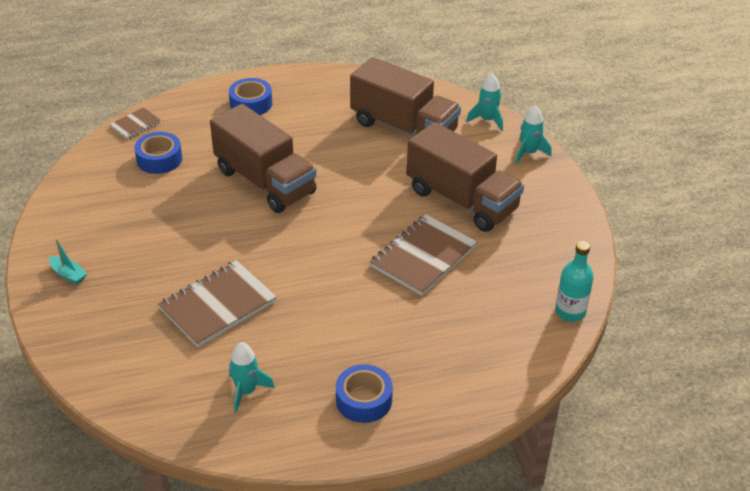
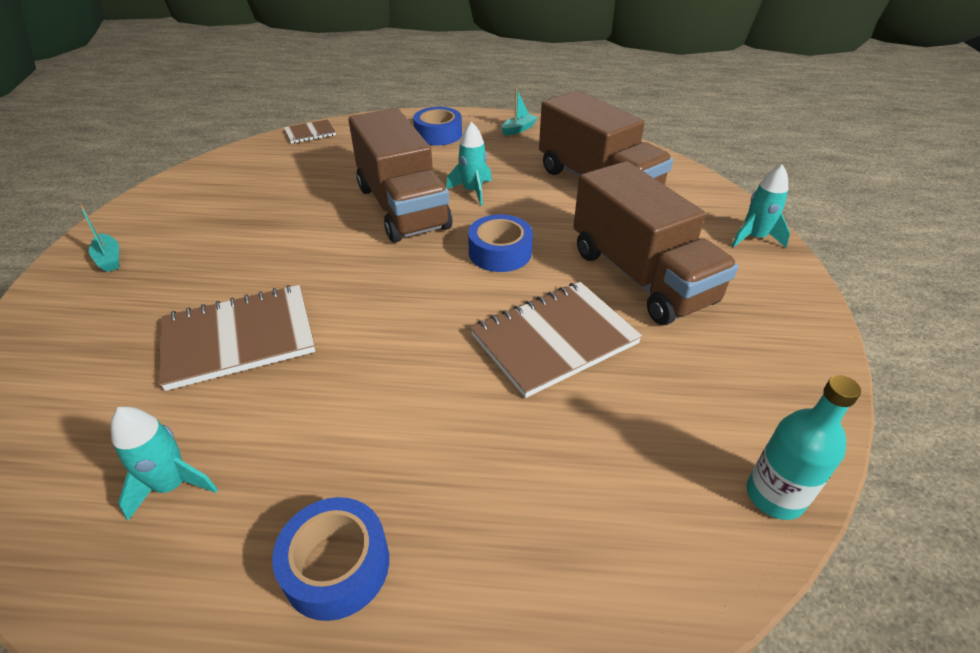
camera: 20 degrees right, 0 degrees up
blue tape [134,132,182,174] -> blue tape moved to [468,214,533,272]
turquoise rocket [466,73,503,131] -> turquoise rocket moved to [446,122,492,206]
none -> turquoise boat [501,88,538,135]

